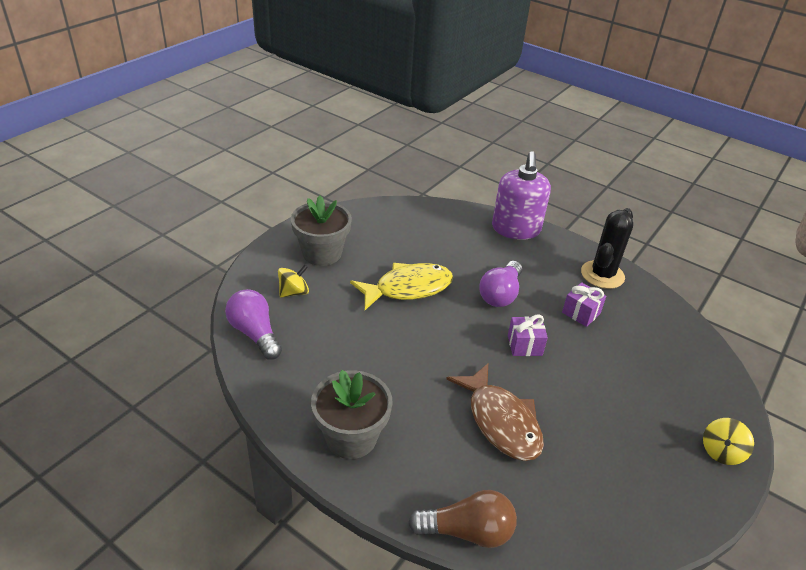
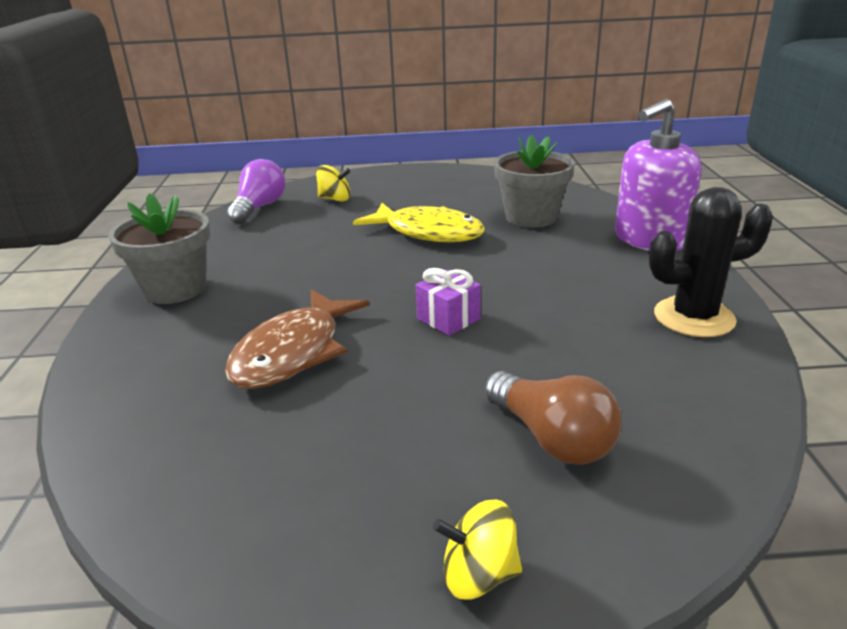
camera: 55 degrees right, 10 degrees down
grey flower pot [291,195,352,266] -> grey flower pot moved to [494,135,575,228]
brown light bulb [408,490,517,548] -> brown light bulb moved to [485,371,622,465]
purple light bulb [479,261,522,307] -> none
purple gift [562,282,606,327] -> none

